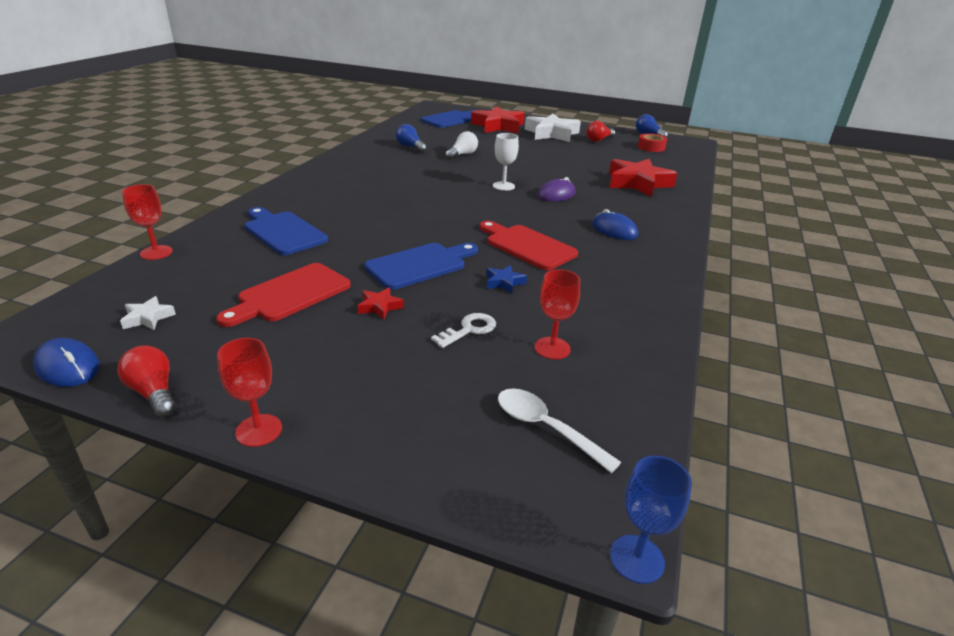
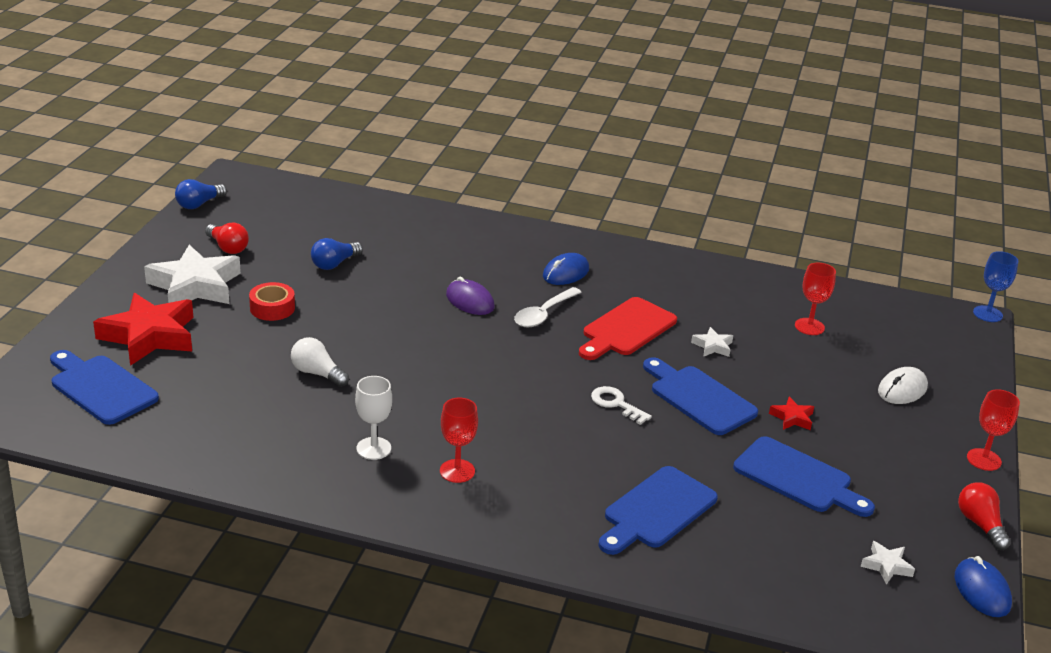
camera: 95 degrees left, 0 degrees up
blue mouse [33,338,100,387] -> blue mouse turned 45 degrees counterclockwise [955,556,1012,617]
red light bulb [117,345,176,417] -> red light bulb turned 120 degrees clockwise [958,482,1010,550]
red goblet [122,184,173,260] -> red goblet moved to [440,398,478,483]
red cutting board [216,263,351,327] -> blue cutting board [733,436,875,517]
blue light bulb [396,124,427,153] -> blue light bulb moved to [311,238,363,270]
white key [431,313,496,348] -> white key moved to [591,386,652,425]
blue star [486,265,527,294] -> white star [691,327,733,357]
white goblet [493,133,519,191] -> white goblet moved to [355,376,392,460]
white spoon [498,388,621,473] -> white spoon moved to [514,287,582,327]
red star [609,159,678,197] -> none
red tape [638,133,667,152] -> red tape moved to [249,282,295,321]
none -> white mouse [878,367,928,404]

